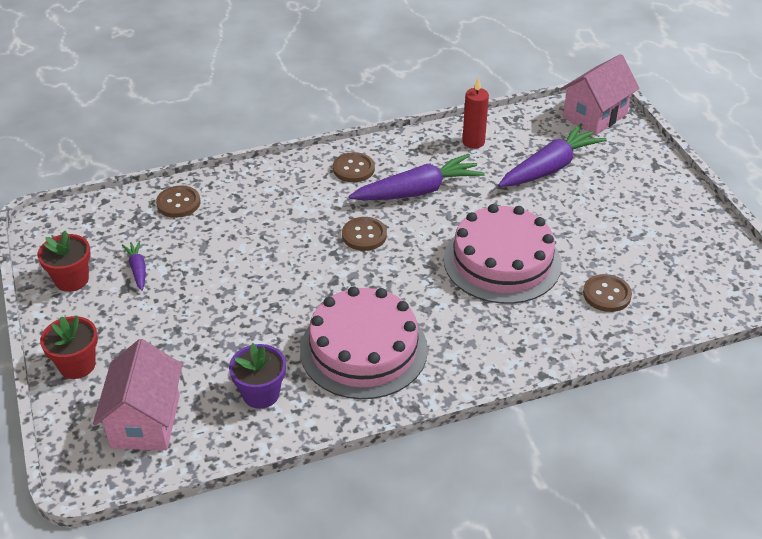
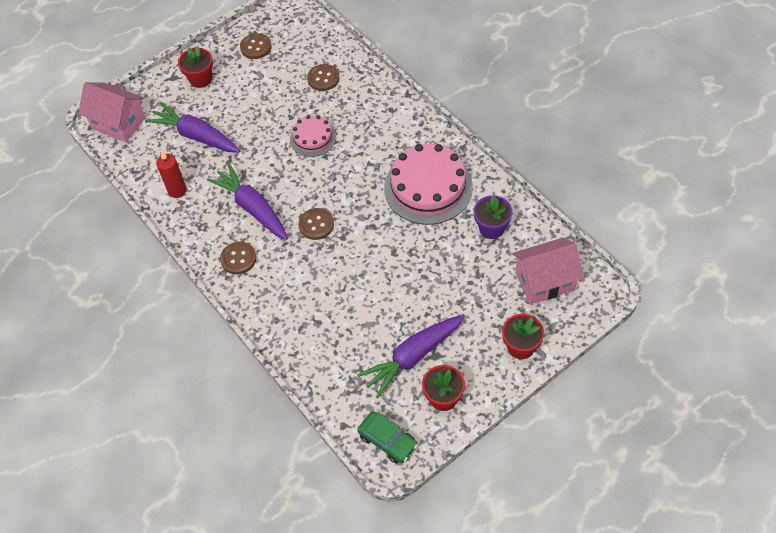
camera: 105 degrees left, 15 degrees up
purple carrot [122,241,146,291] -> purple carrot [357,315,465,398], size x2.09
brown button [156,185,200,218] -> brown button moved to [240,33,272,59]
pink cake [444,204,562,304] -> pink cake [290,115,336,157], size x0.55
none -> red flower pot [178,46,213,88]
none -> green car [357,411,418,464]

